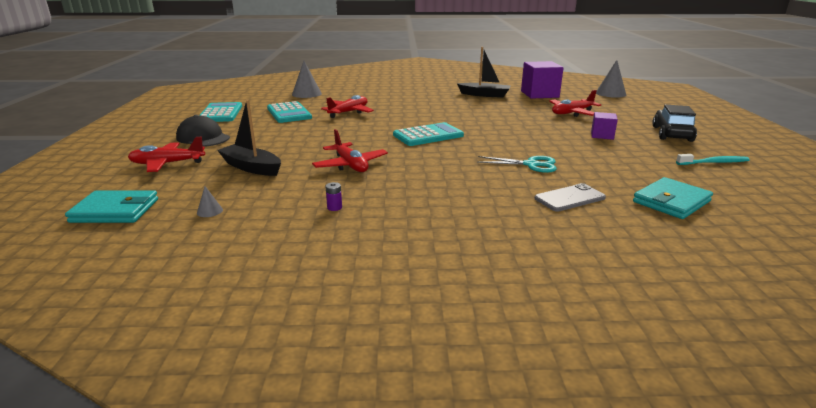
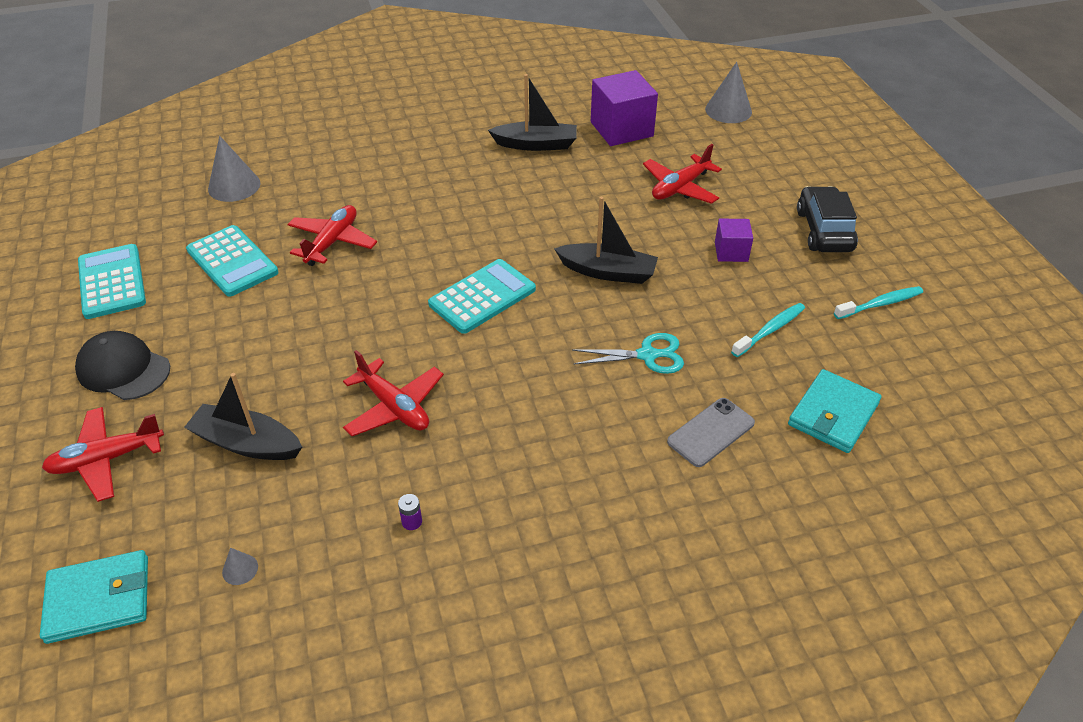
camera: 15 degrees left, 20 degrees up
none -> black boat [554,197,658,284]
none -> turquoise toothbrush [731,303,805,357]

